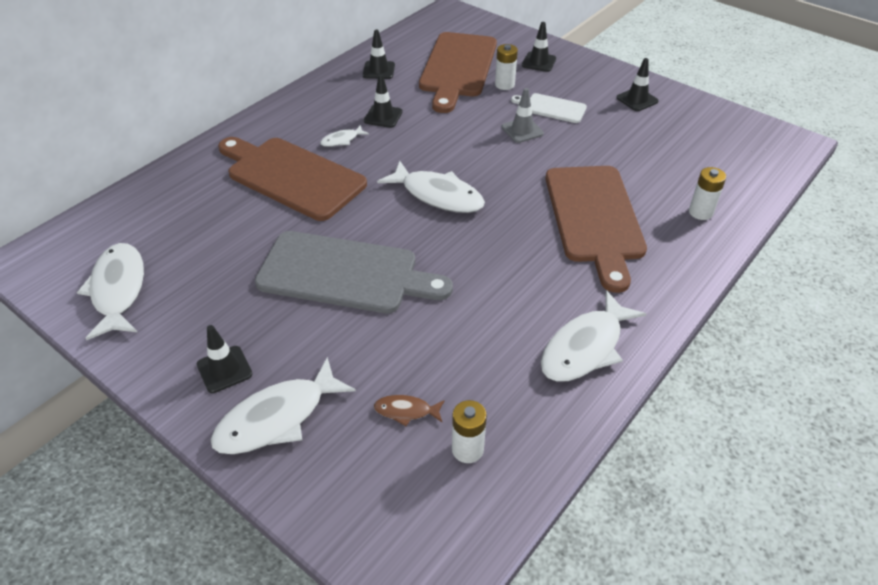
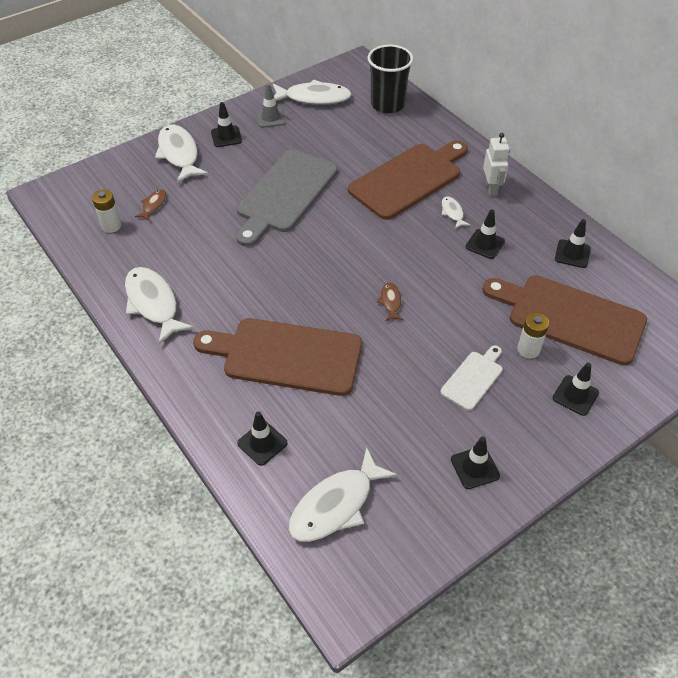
camera: 105 degrees right, 5 degrees up
white fish [377,161,485,213] -> white fish moved to [288,447,398,542]
grey traffic cone [501,88,544,143] -> grey traffic cone moved to [256,83,286,128]
white battery [689,167,726,220] -> black traffic cone [237,411,288,466]
none -> black cup [368,45,413,113]
none -> brown fish [377,283,403,321]
none -> white robot [483,133,510,196]

